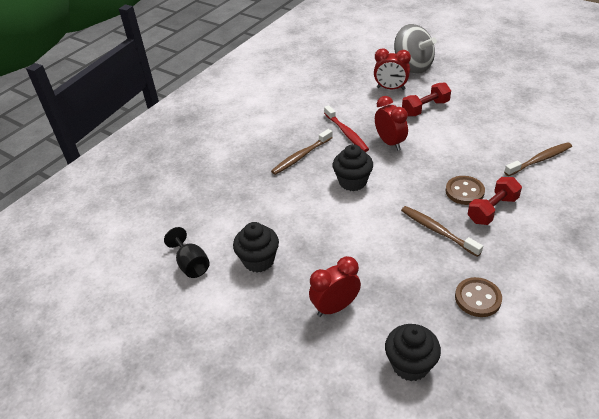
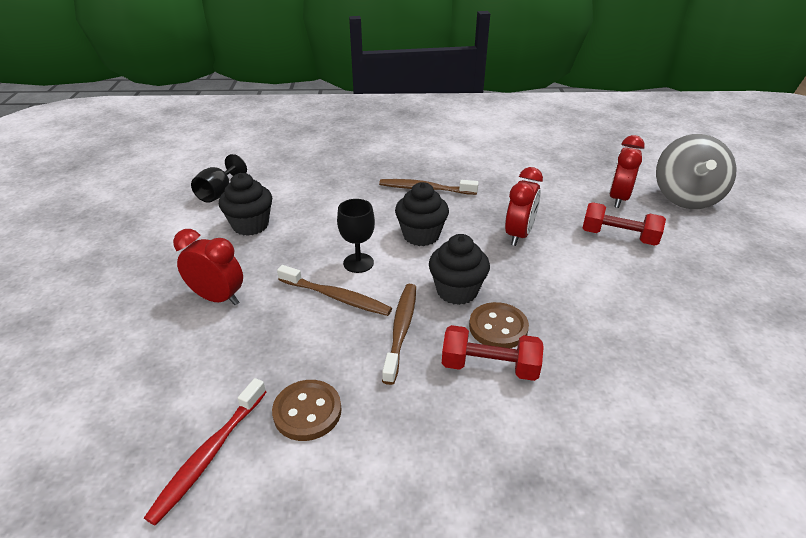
camera: 50 degrees right, 5 degrees down
red toothbrush [324,105,369,152] -> red toothbrush moved to [144,378,266,525]
red clock [374,48,411,90] -> red clock turned 45 degrees clockwise [609,135,645,208]
black cupcake [385,324,441,381] -> black cupcake moved to [429,234,490,305]
brown toothbrush [504,142,572,176] -> brown toothbrush moved to [277,265,392,316]
none -> black goblet [337,199,375,273]

